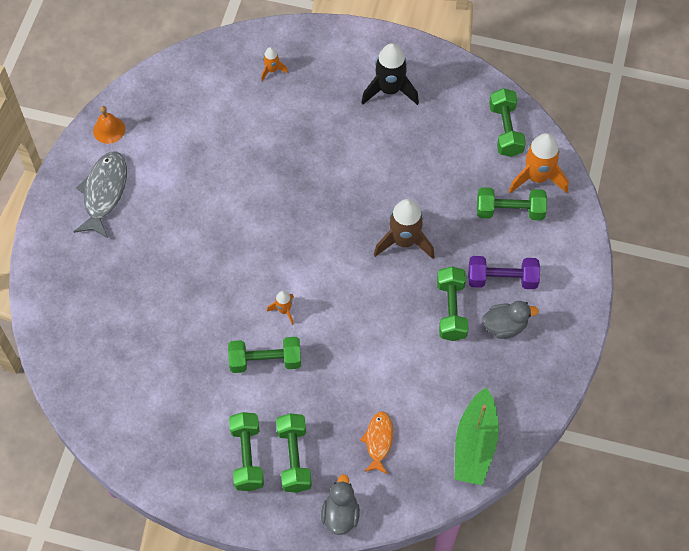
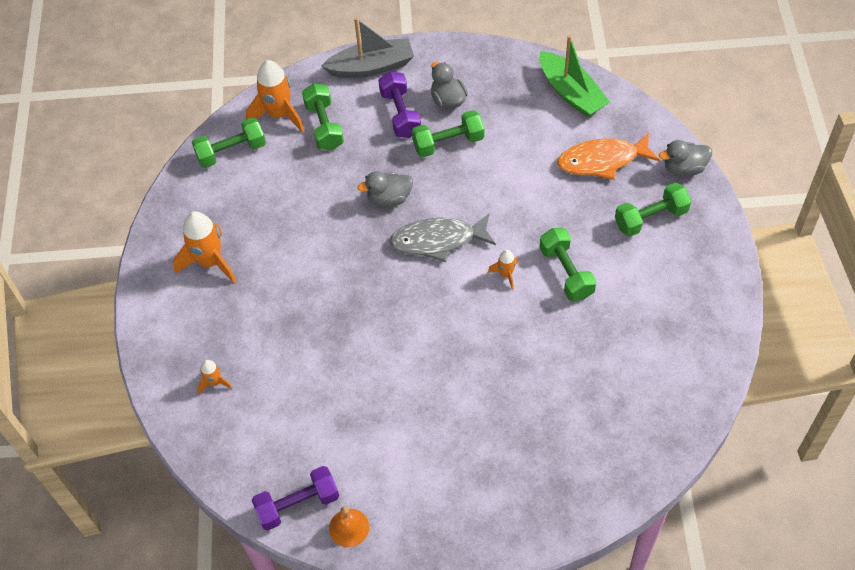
camera: 105 degrees left, 5 degrees down
grey fish [74,151,127,238] -> grey fish moved to [390,213,496,262]
green dumbbell [229,412,264,491] -> none
orange fish [360,411,393,474] -> orange fish [557,132,660,180], size x1.63
black rocket [361,43,419,105] -> orange rocket [173,211,236,283]
brown rocket [374,199,435,259] -> grey duck [357,171,413,207]
green boat [455,387,499,485] -> green boat turned 60 degrees clockwise [540,35,610,117]
none -> purple dumbbell [252,466,339,530]
none -> grey boat [321,18,414,78]

